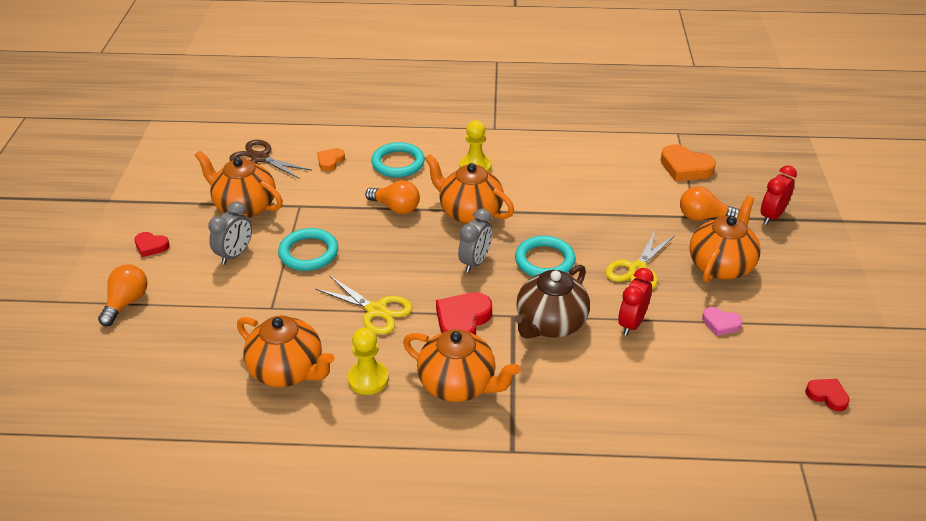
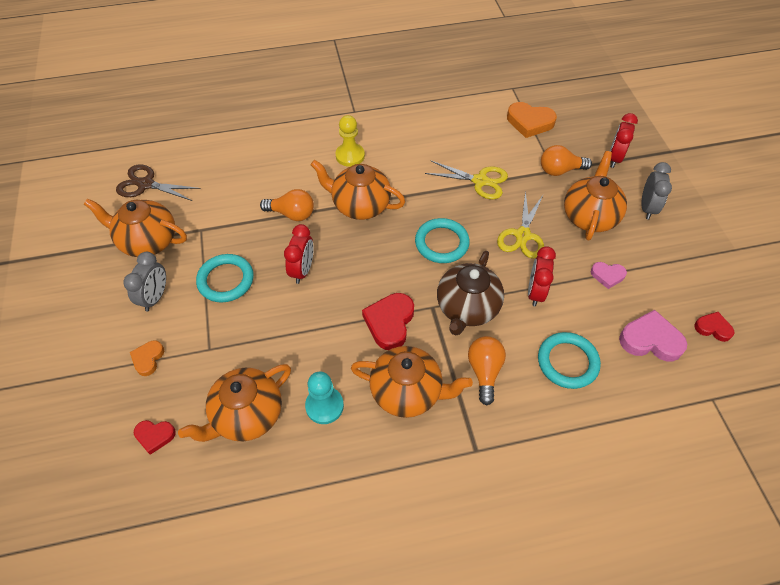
camera: 15 degrees left, 15 degrees up
orange light bulb [98,264,148,326] -> orange light bulb moved to [468,336,506,406]
red heart [134,232,170,257] -> red heart moved to [134,420,176,455]
orange teapot [237,315,335,387] -> orange teapot turned 120 degrees clockwise [178,364,291,442]
yellow scissors [316,275,413,335] -> yellow scissors moved to [425,160,508,199]
orange heart [317,148,345,171] -> orange heart moved to [130,341,164,376]
yellow pawn [348,327,389,395] -> turquoise pawn [305,372,344,424]
turquoise ring [371,142,425,178] -> turquoise ring moved to [538,332,601,389]
grey clock [458,208,492,273] -> grey clock moved to [642,162,672,219]
none -> red clock [284,224,314,284]
none -> pink heart [619,310,687,362]

